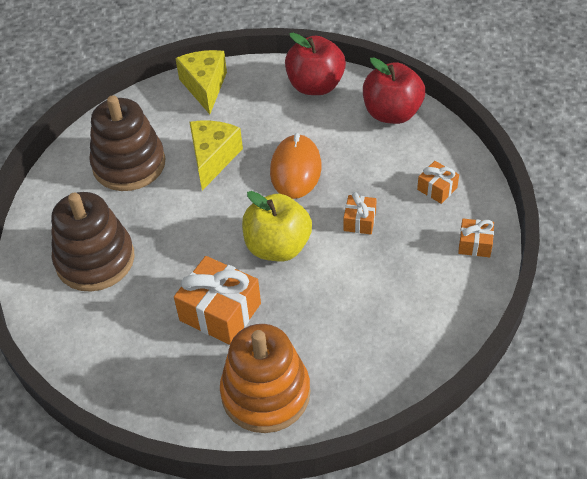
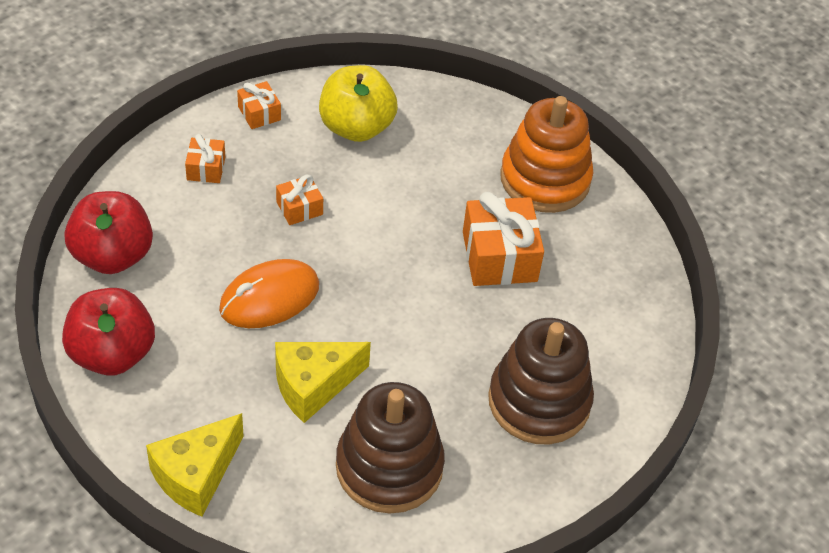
camera: 135 degrees left, 0 degrees up
yellow apple [242,191,312,261] -> yellow apple moved to [319,65,398,142]

